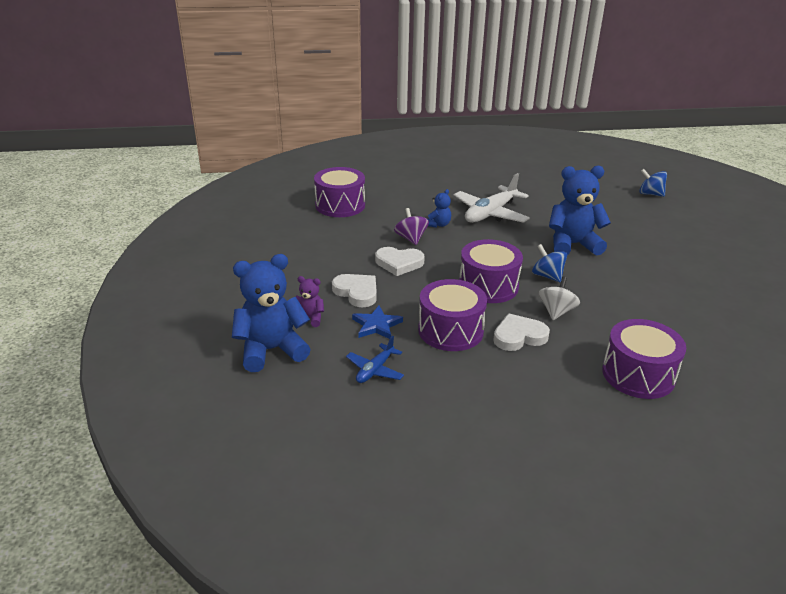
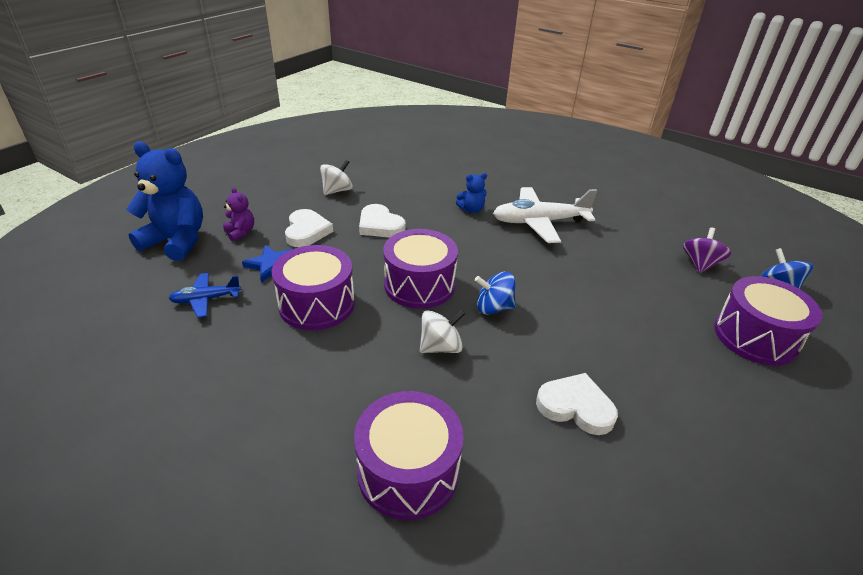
camera: 40 degrees right, 5 degrees up
purple drum [314,167,365,217] -> purple drum moved to [714,276,822,366]
purple spinning top [394,208,429,245] -> purple spinning top moved to [683,227,731,273]
white heart [493,314,550,351] -> white heart moved to [536,373,618,435]
blue spinning top [532,244,567,282] -> blue spinning top turned 90 degrees counterclockwise [475,272,516,315]
blue teddy bear [549,166,611,256] -> none
none -> white spinning top [320,160,353,195]

